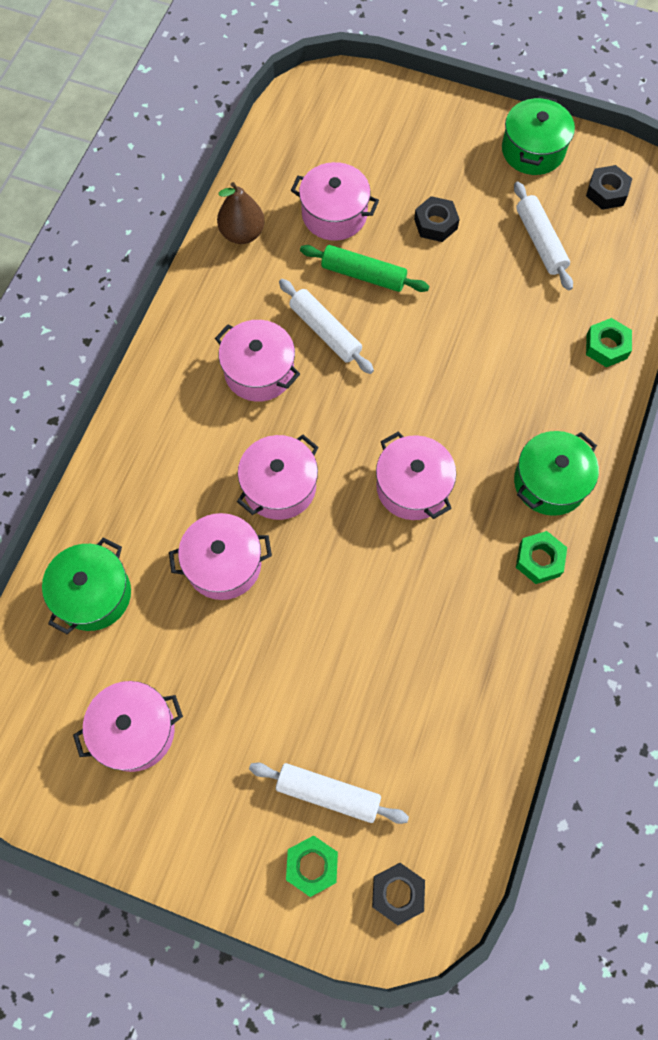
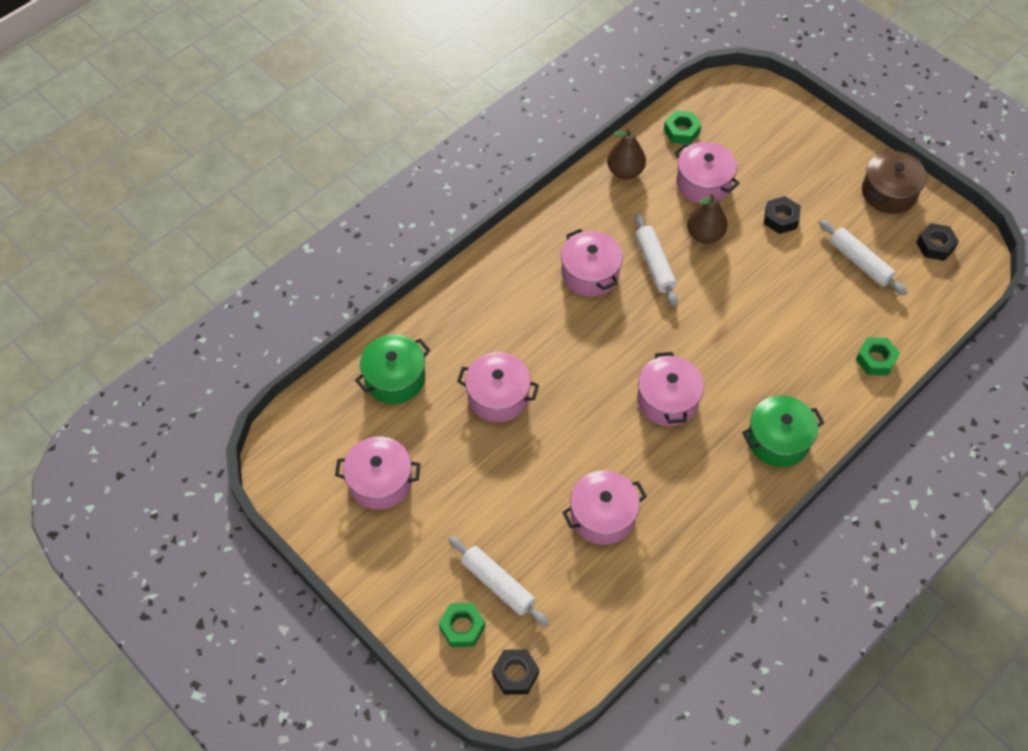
camera: 25 degrees right, 10 degrees down
pink pot [237,435,319,520] -> pink pot moved to [562,471,647,545]
green rolling pin [300,245,429,292] -> brown pear [687,194,727,244]
green pot [502,96,575,175] -> brown pot [862,151,927,214]
white rolling pin [514,182,573,290] -> white rolling pin turned 45 degrees counterclockwise [819,220,908,295]
green nut [516,531,567,584] -> green nut moved to [664,111,702,145]

